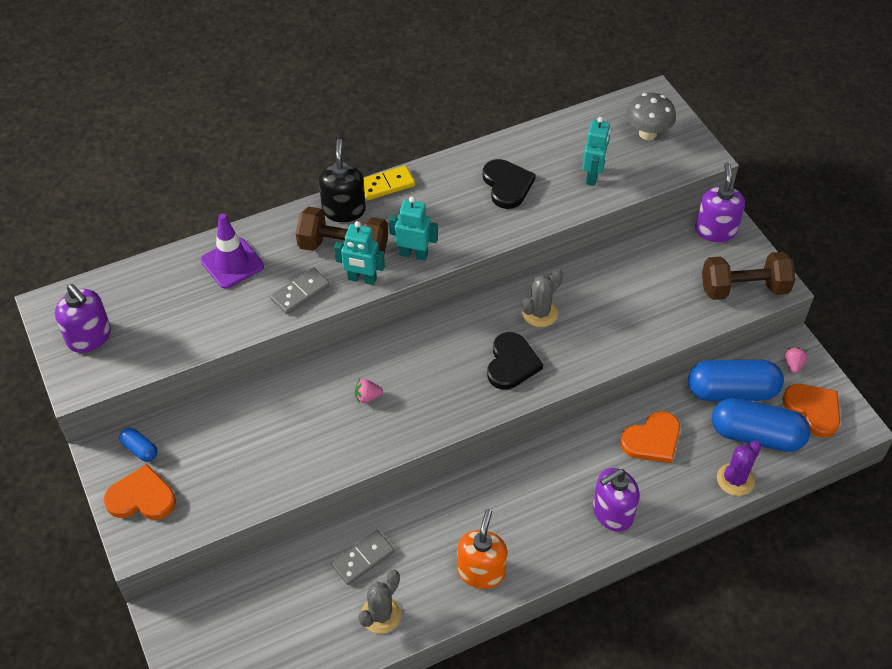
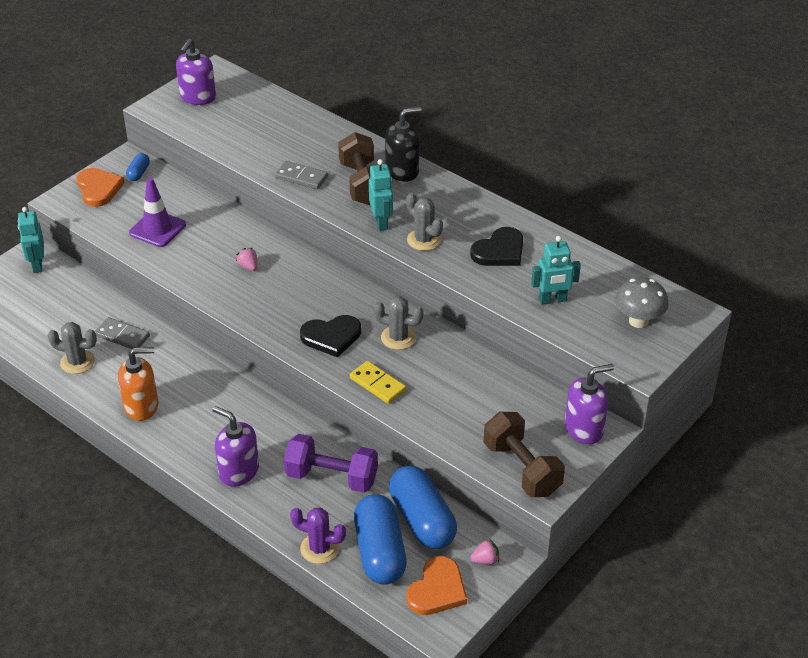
camera: 65 degrees right, 10 degrees down
purple traffic cone [201,213,264,289] -> purple traffic cone moved to [129,177,186,247]
turquoise robot [334,221,385,285] -> turquoise robot moved to [18,207,44,273]
yellow domino [363,166,415,200] -> yellow domino moved to [350,361,406,404]
orange heart [620,411,680,463] -> purple dumbbell [284,434,378,493]
none -> grey cactus [406,192,443,251]

